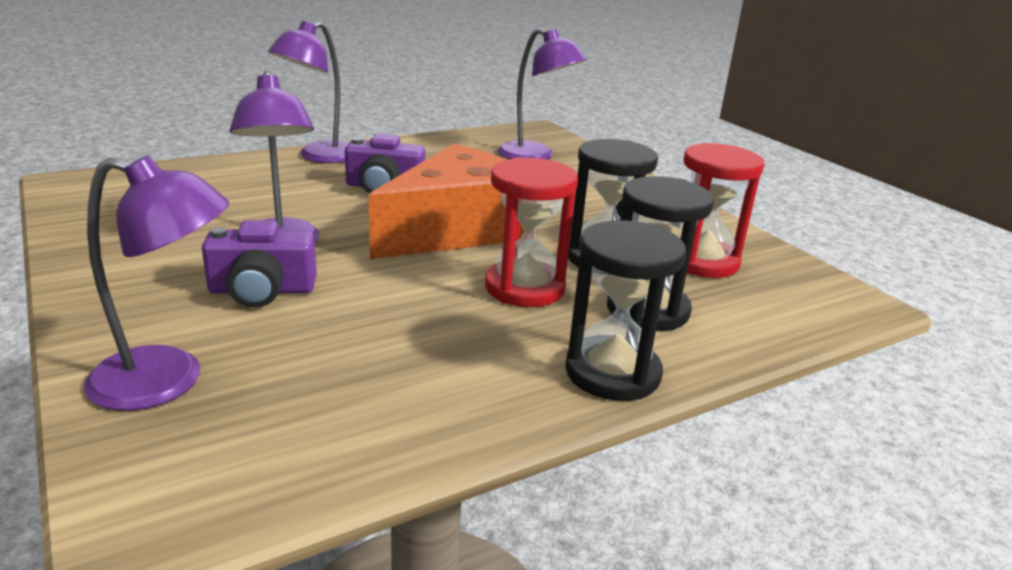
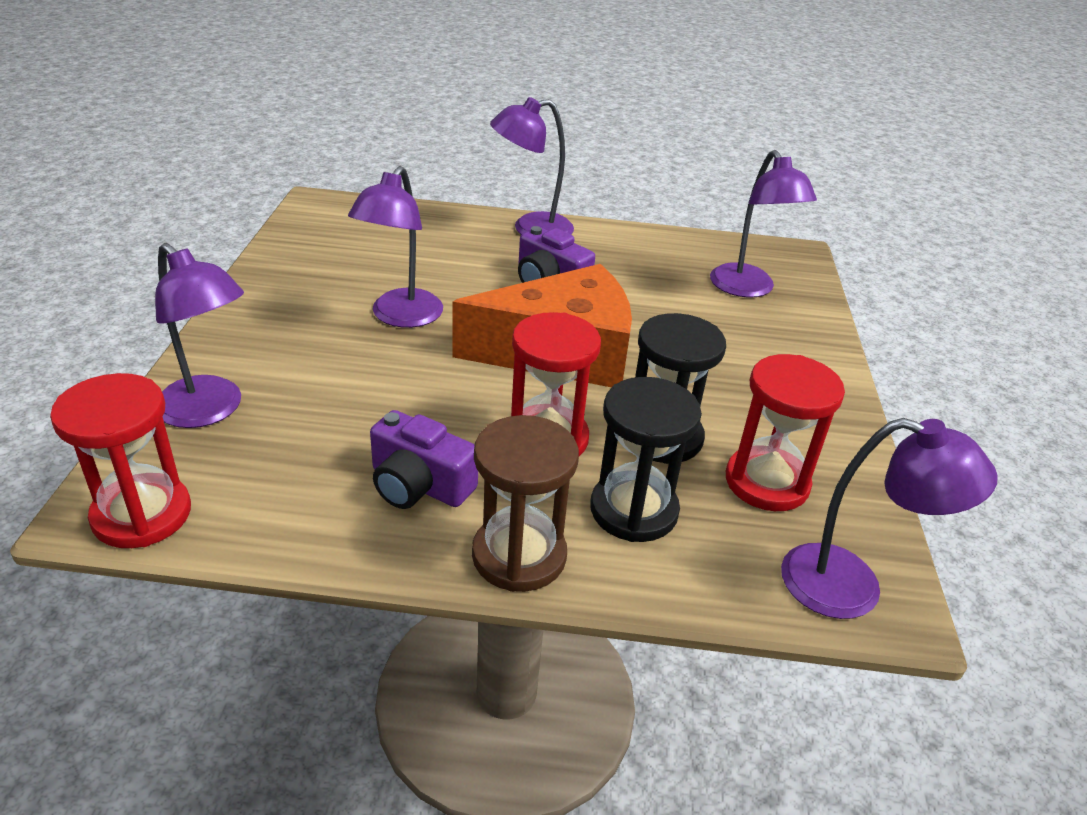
camera: 35 degrees right, 10 degrees up
purple camera [202,220,317,308] -> purple camera moved to [370,410,478,509]
black hourglass [565,220,686,401] -> brown hourglass [472,415,579,592]
none -> red hourglass [50,373,191,548]
none -> purple lamp [781,418,998,619]

